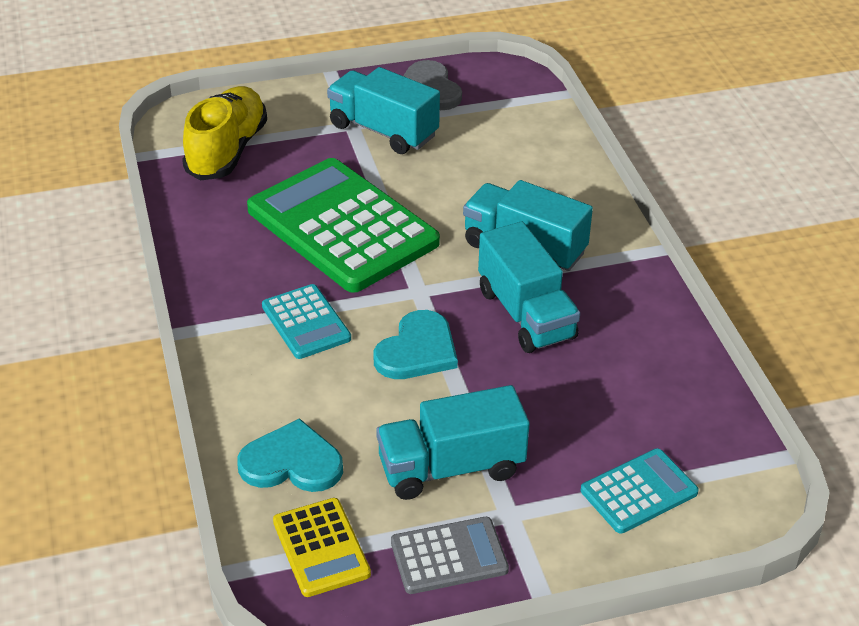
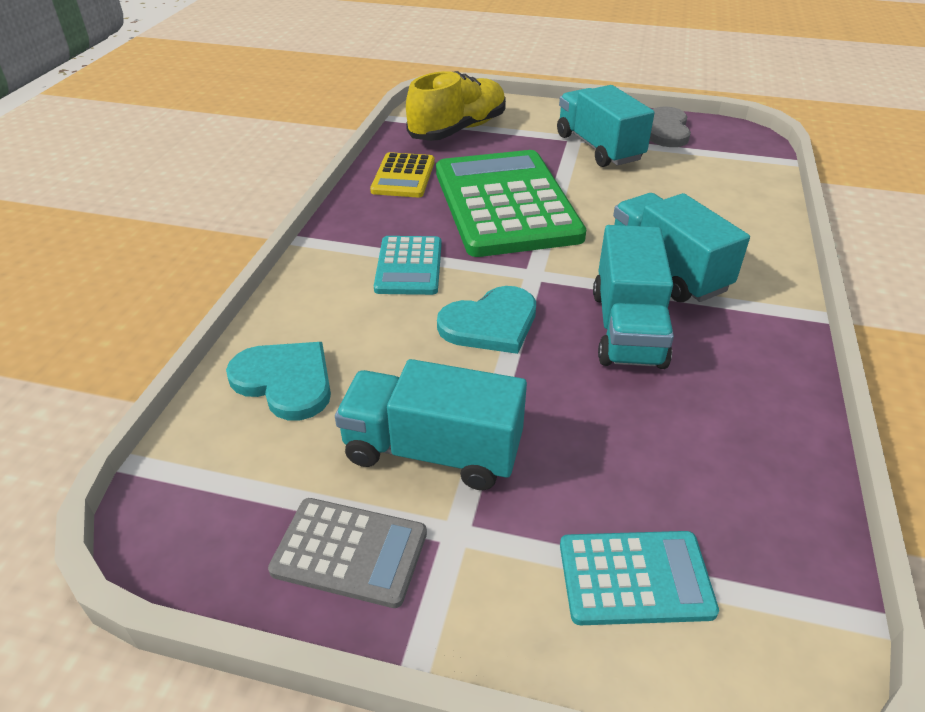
camera: 30 degrees right, 0 degrees up
yellow calculator [273,498,371,597] -> yellow calculator moved to [370,152,435,197]

